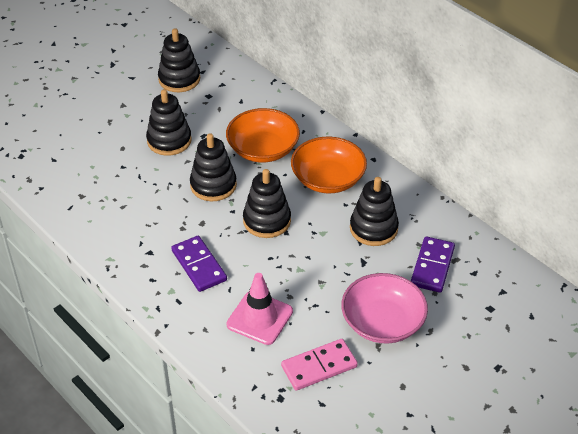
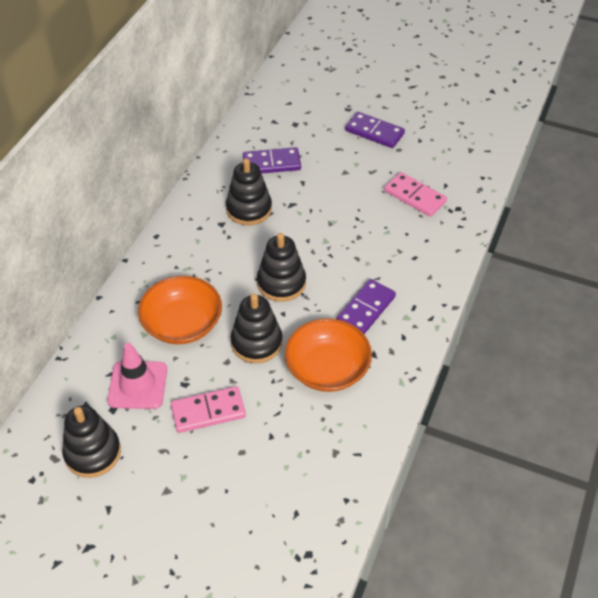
camera: 115 degrees left, 5 degrees up
black stacking toy [146,89,192,156] -> pink domino [171,386,246,433]
pink traffic cone [226,273,293,345] -> pink traffic cone moved to [107,343,167,409]
orange bowl [291,137,367,193] -> orange bowl moved to [285,318,372,392]
pink bowl [341,273,428,344] -> none
none -> purple domino [345,112,405,148]

